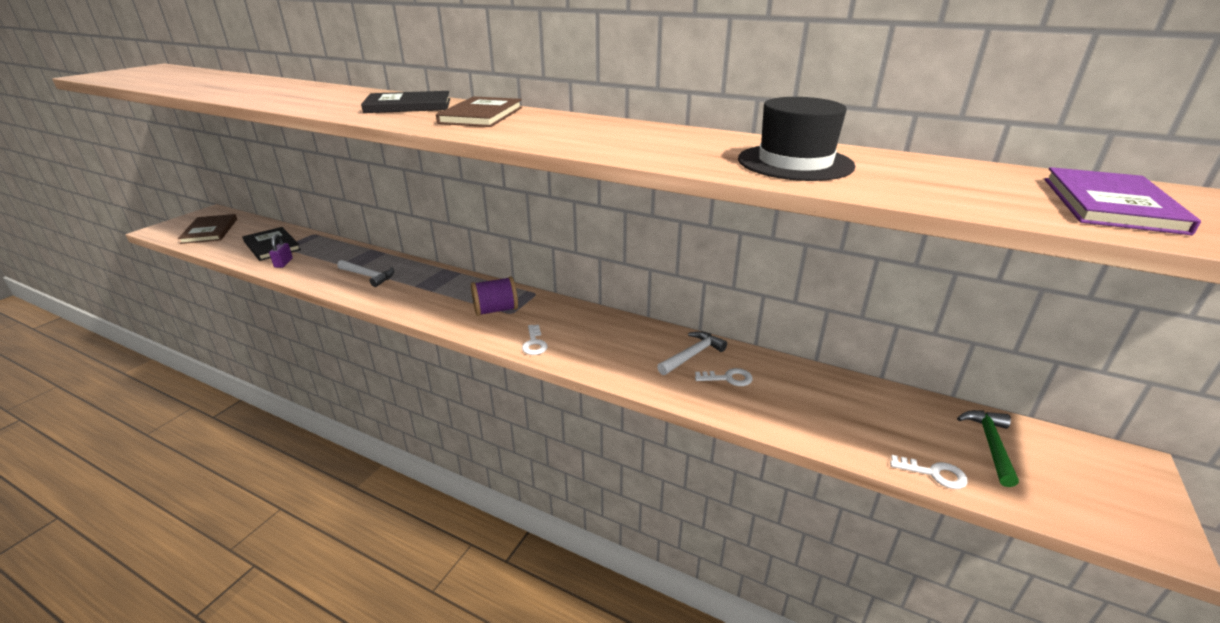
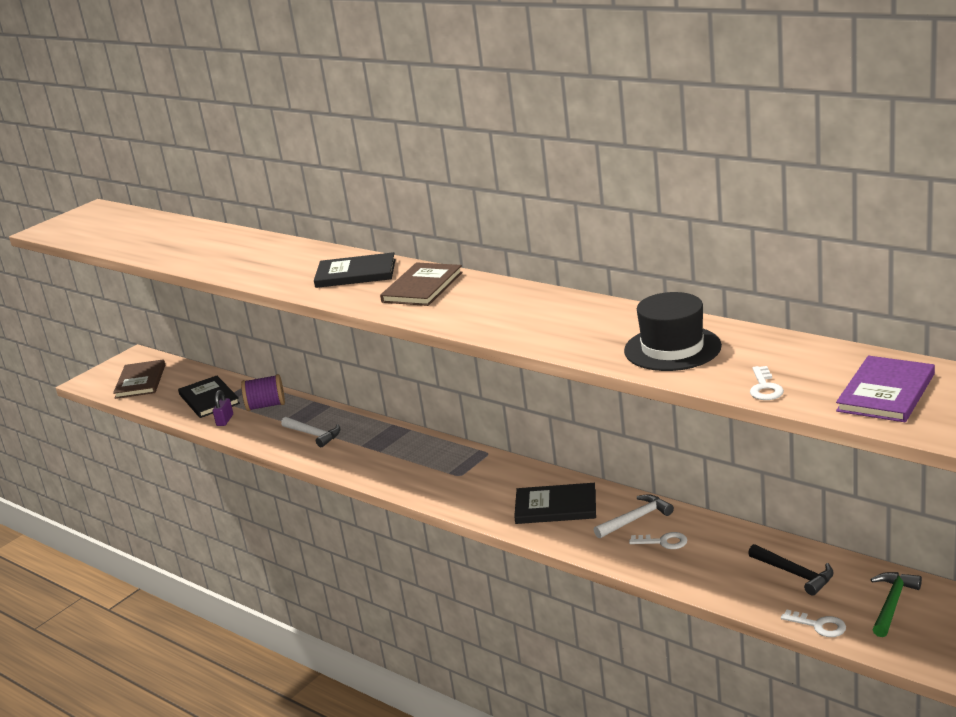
camera: 15 degrees right, 5 degrees down
purple spool [471,277,518,316] -> purple spool moved to [241,374,285,411]
white key [522,325,548,355] -> white key moved to [750,366,784,400]
none -> black book [514,483,596,524]
none -> black hammer [748,544,834,596]

